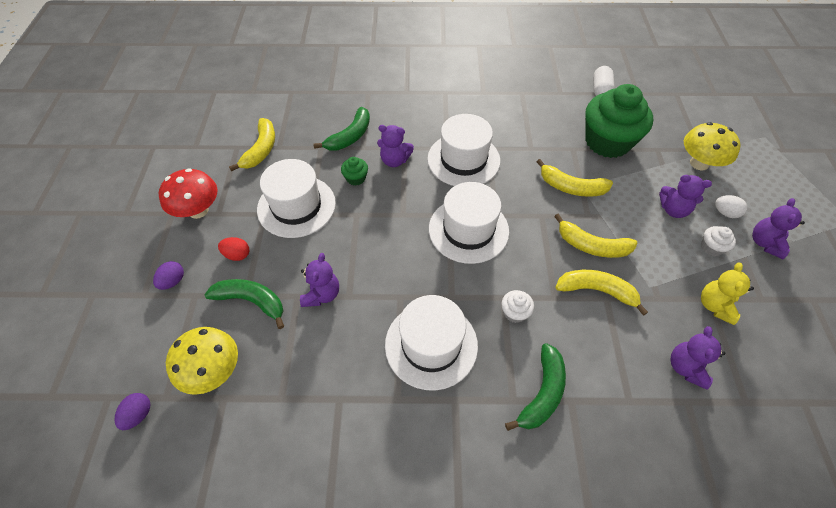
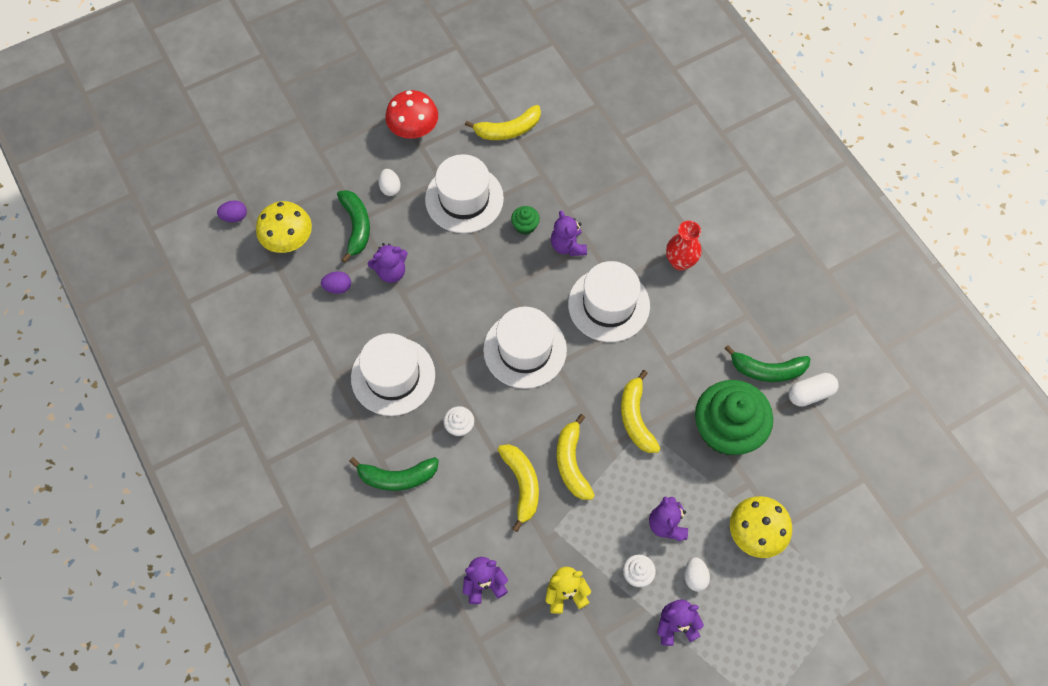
camera: 60 degrees right, 10 degrees up
purple egg [153,261,184,290] -> purple egg moved to [321,271,351,294]
red egg [218,237,249,261] -> white egg [378,169,401,196]
green banana [313,107,370,151] -> green banana moved to [724,345,810,382]
none -> red vase [666,221,702,271]

